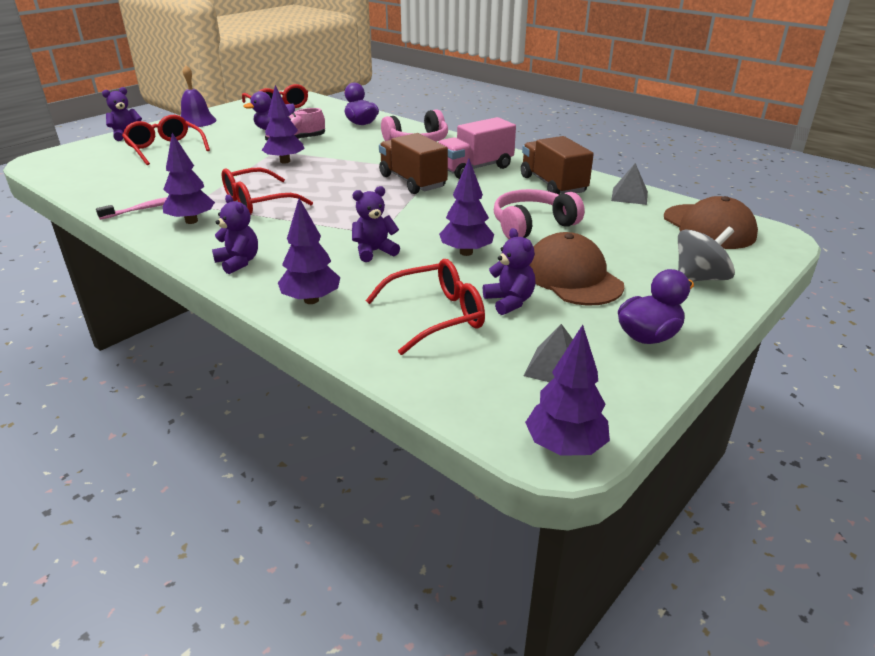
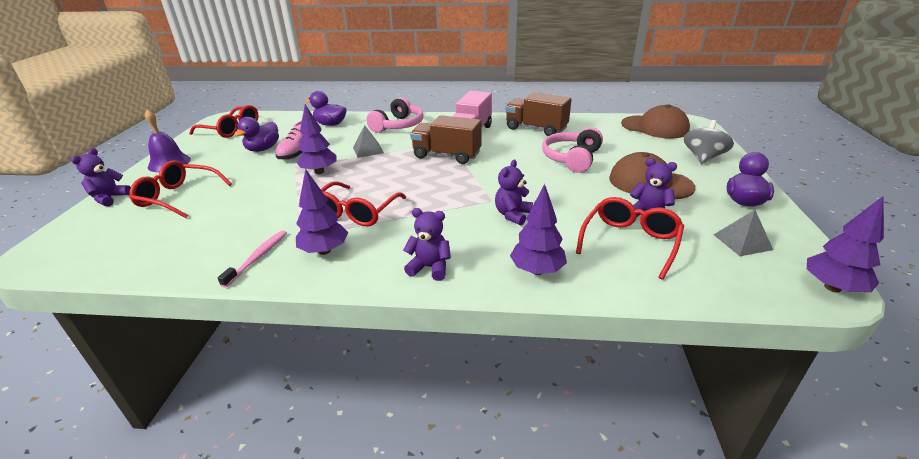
camera: 35 degrees left, 0 degrees up
purple tree [439,159,494,256] -> none
grey pyramid [611,163,648,205] -> grey pyramid moved to [353,125,384,158]

